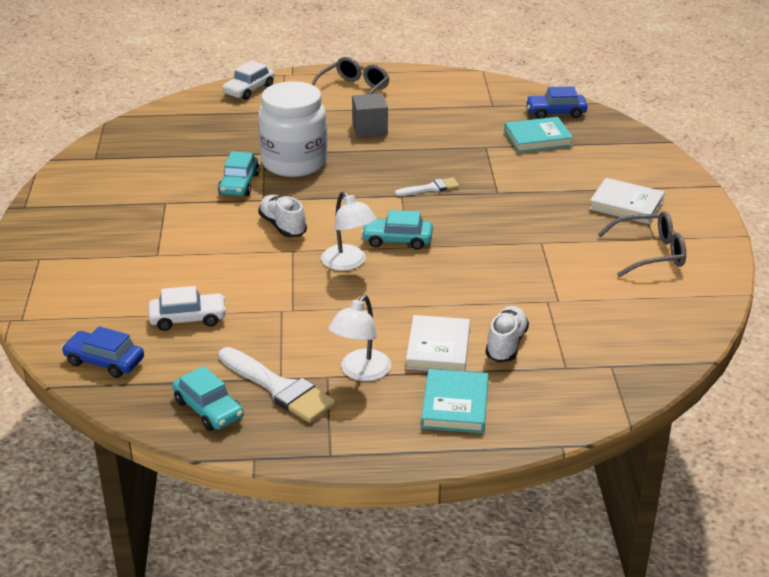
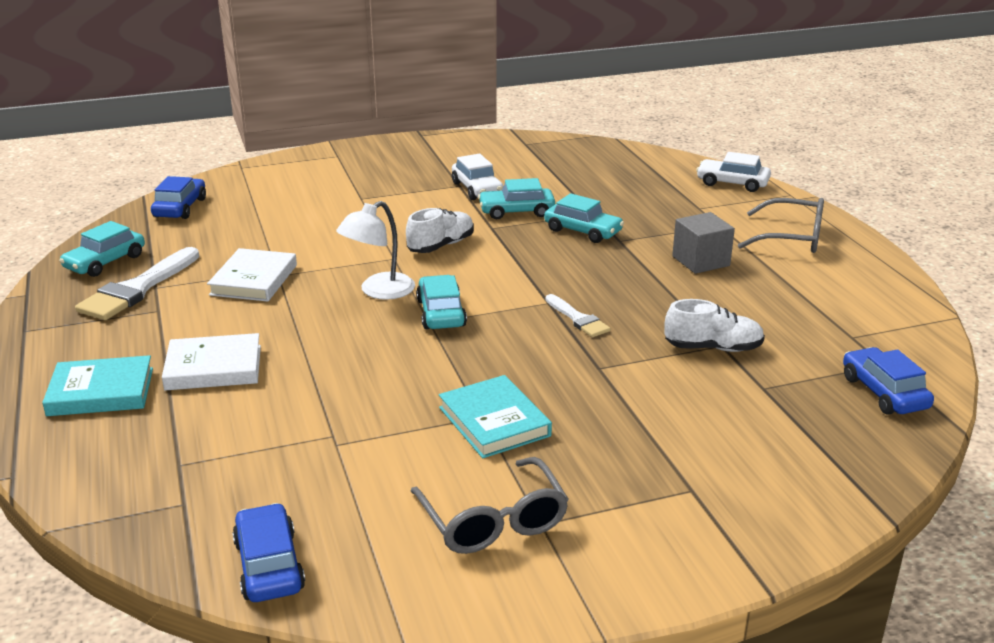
camera: 75 degrees right, 5 degrees down
white car [149,286,227,331] -> white car moved to [452,154,503,200]
white jar [258,81,327,177] -> turquoise car [544,193,624,243]
white lamp [328,295,391,381] -> none
white shoe [485,306,529,362] -> white shoe moved to [664,299,765,352]
turquoise book [504,117,573,152] -> turquoise book moved to [439,375,552,458]
white book [589,178,665,224] -> white book moved to [207,248,297,302]
none -> blue car [232,503,305,602]

